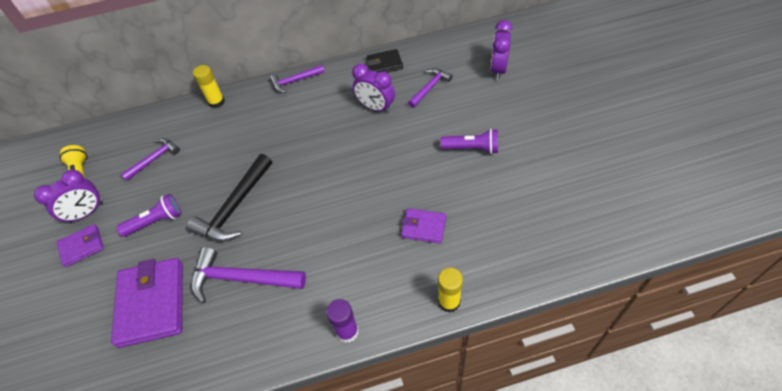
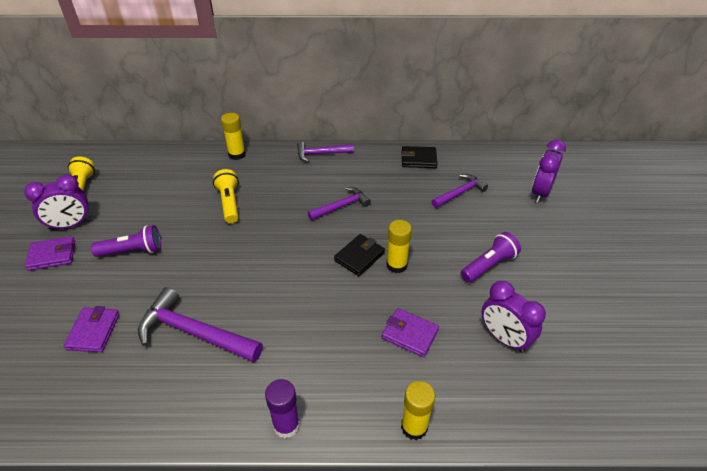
camera: 10 degrees right, 10 degrees down
purple wallet [111,258,183,348] -> purple wallet [64,306,120,352], size x0.53
purple hammer [121,138,180,181] -> purple hammer moved to [308,187,371,220]
black hammer [187,154,272,242] -> none
purple clock [352,64,395,113] -> purple clock moved to [481,281,546,353]
purple flashlight [441,129,498,154] -> purple flashlight turned 60 degrees counterclockwise [461,232,521,283]
none -> yellow flashlight [213,169,239,223]
none -> black wallet [334,234,385,276]
none -> yellow glue stick [386,220,412,273]

